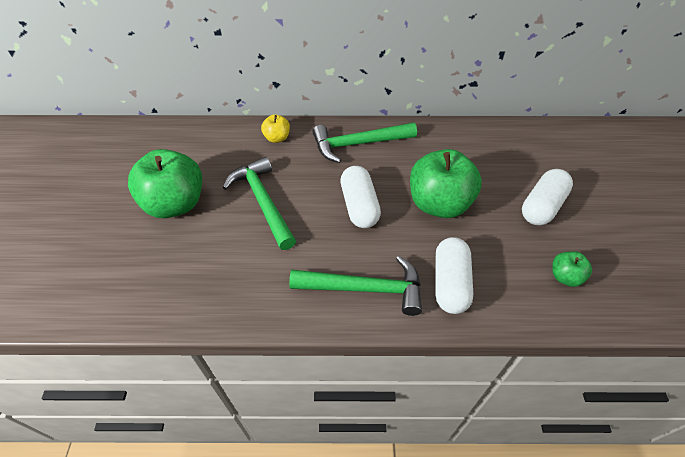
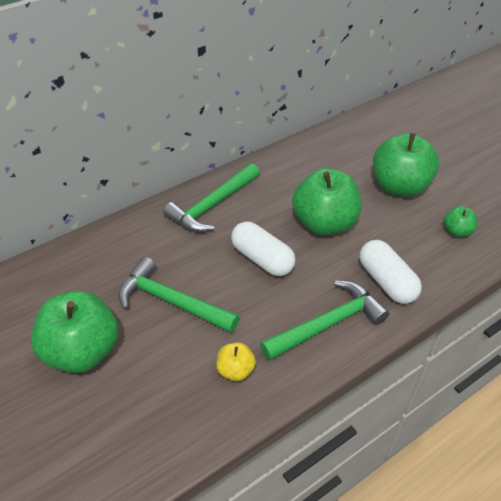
camera: 35 degrees left, 5 degrees down
yellow apple [261,114,290,143] -> yellow apple moved to [216,342,256,381]
white capsule [522,169,573,225] -> green apple [373,133,439,197]

